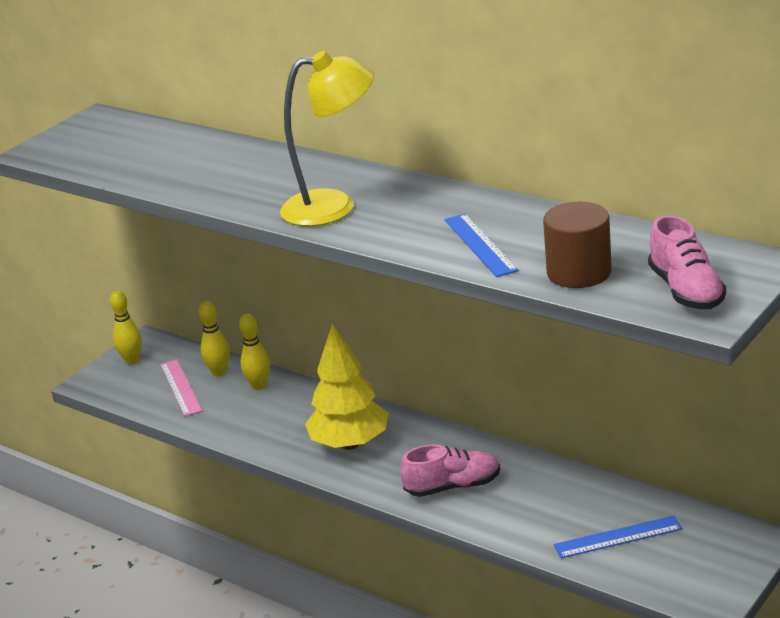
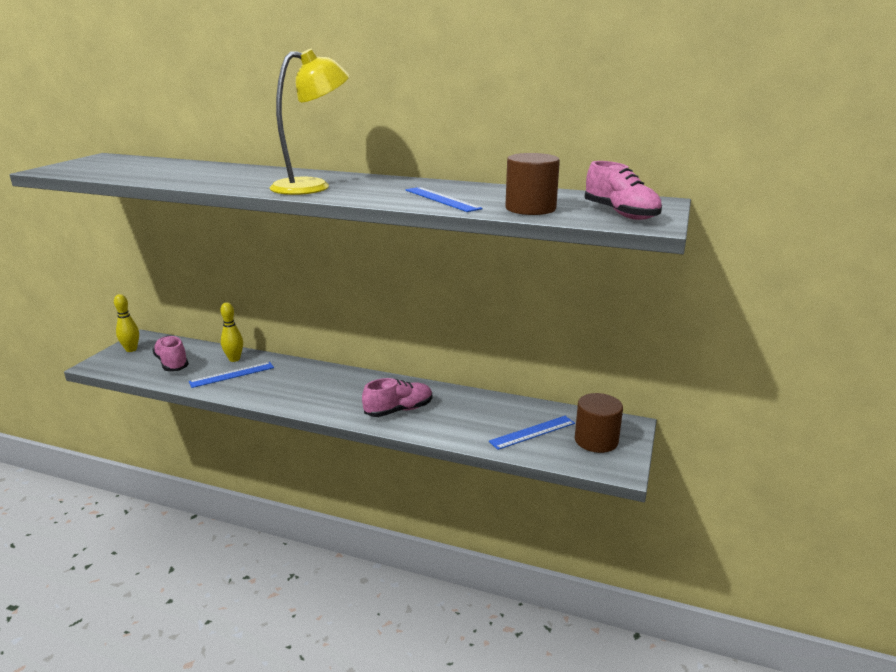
camera: 20 degrees left, 5 degrees down
pink ruler [160,359,202,416] -> pink shoe [152,336,189,371]
yellow bowling pin [199,301,230,377] -> none
yellow tree [305,324,388,449] -> none
none -> blue ruler [189,362,274,388]
none -> brown cylinder [575,393,623,453]

